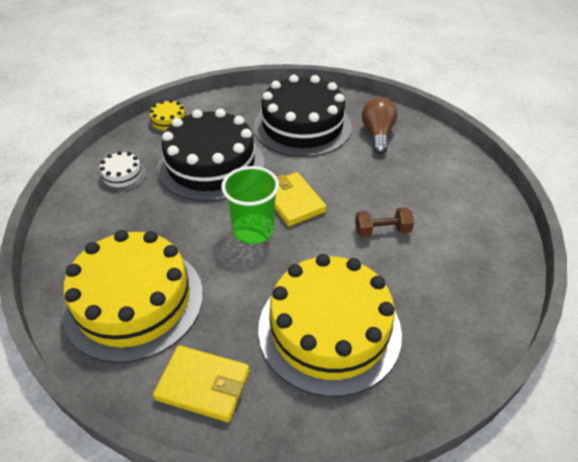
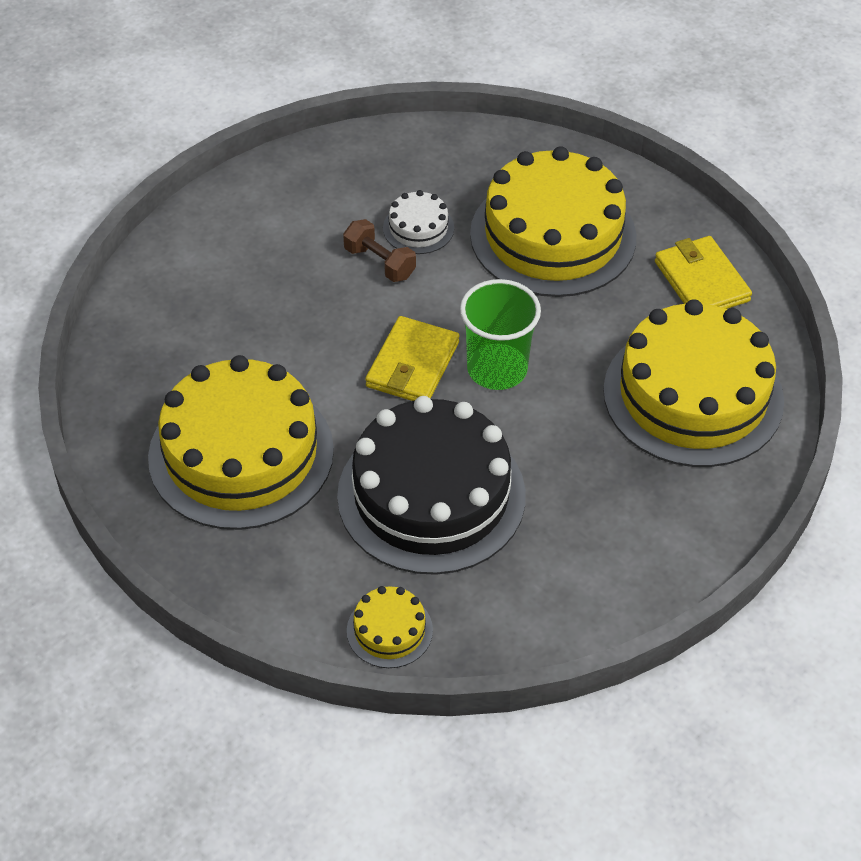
camera: 130 degrees left, 5 degrees up
white cake [98,151,147,192] -> white cake moved to [383,190,454,254]
black cake [254,75,352,157] -> yellow cake [148,355,334,530]
brown light bulb [362,97,398,154] -> none

